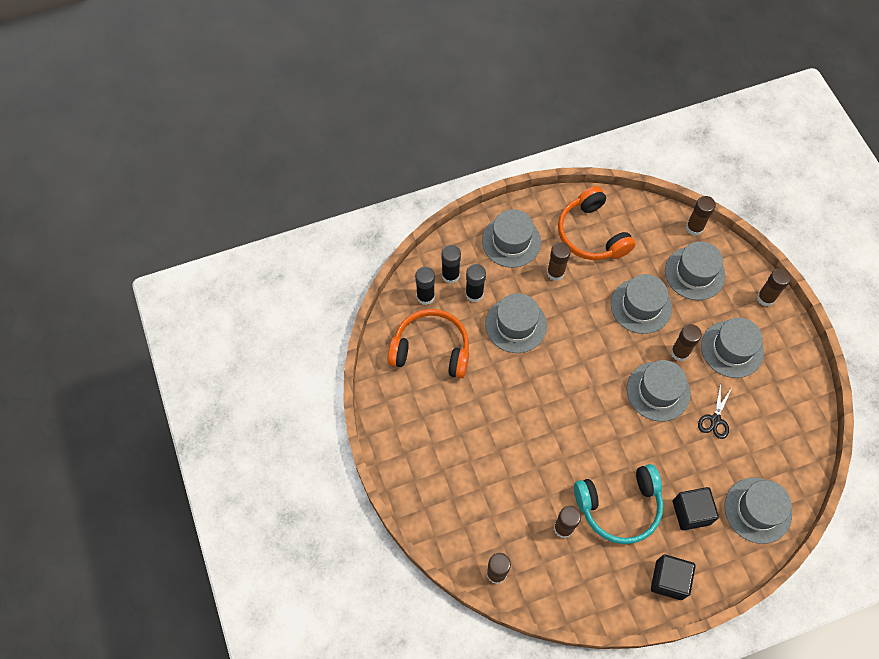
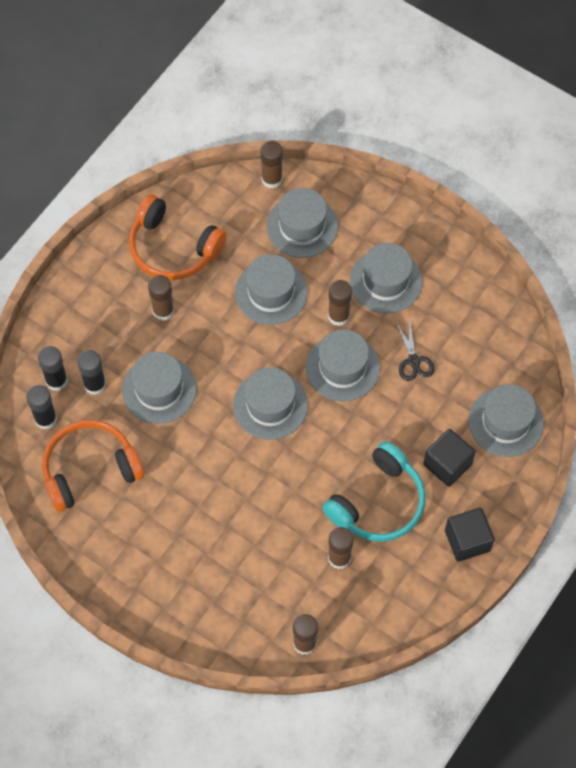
camera: 35 degrees left, 0 degrees up
grey hat [482,209,541,268] -> grey hat moved to [233,367,308,440]
brown glue stick [757,268,791,306] -> none

